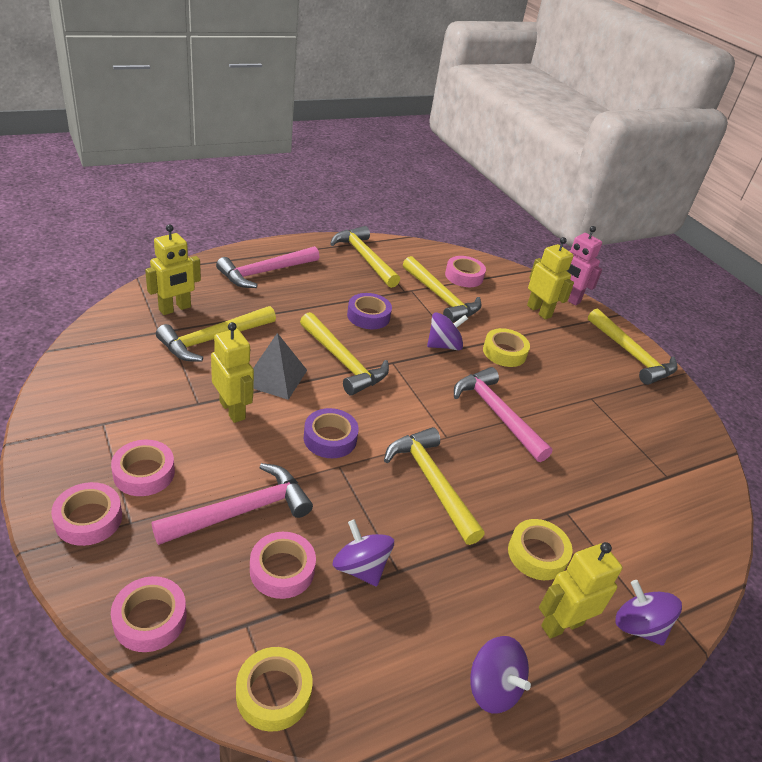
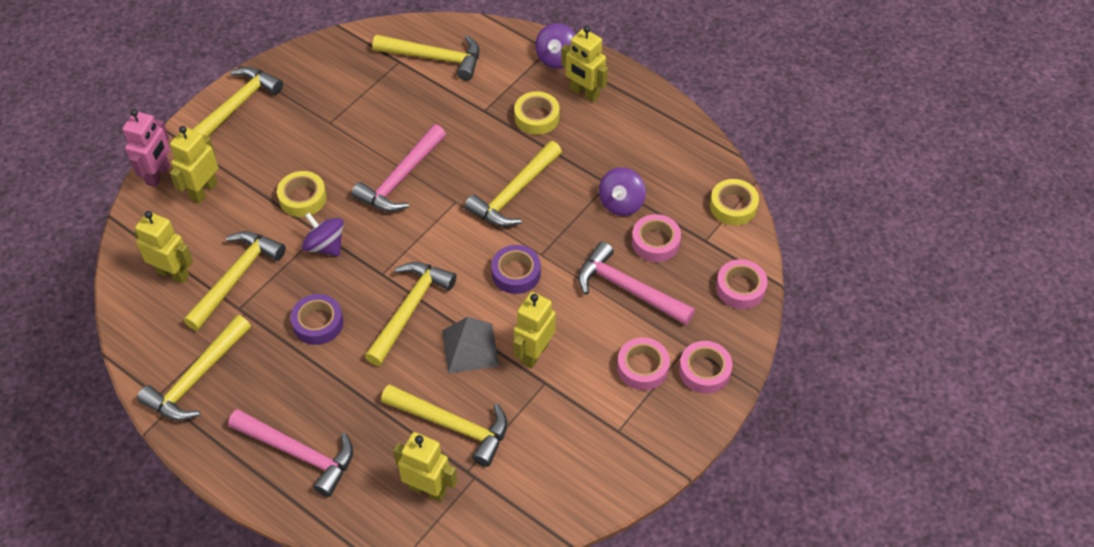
camera: 110 degrees left, 15 degrees up
pink tape [445,256,486,287] -> yellow robot [134,211,193,284]
purple spinning top [470,636,531,714] -> none
none -> yellow hammer [373,35,480,81]

